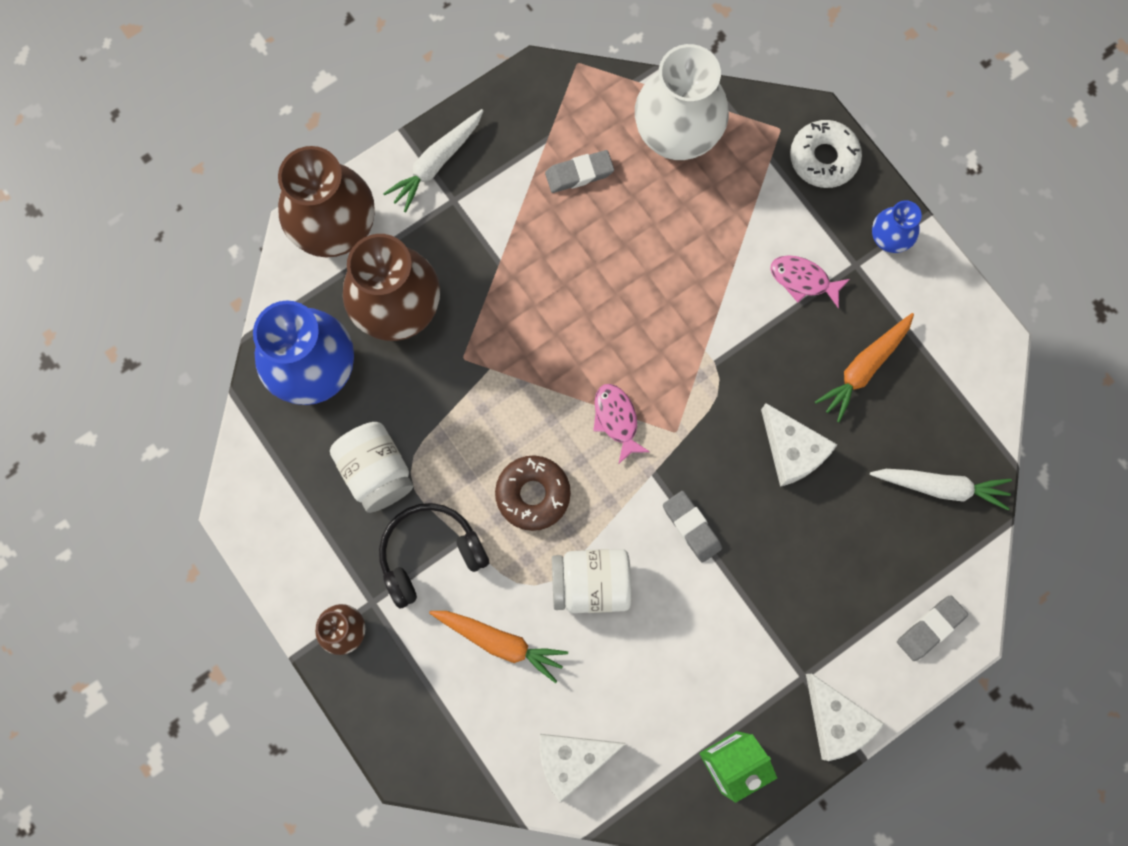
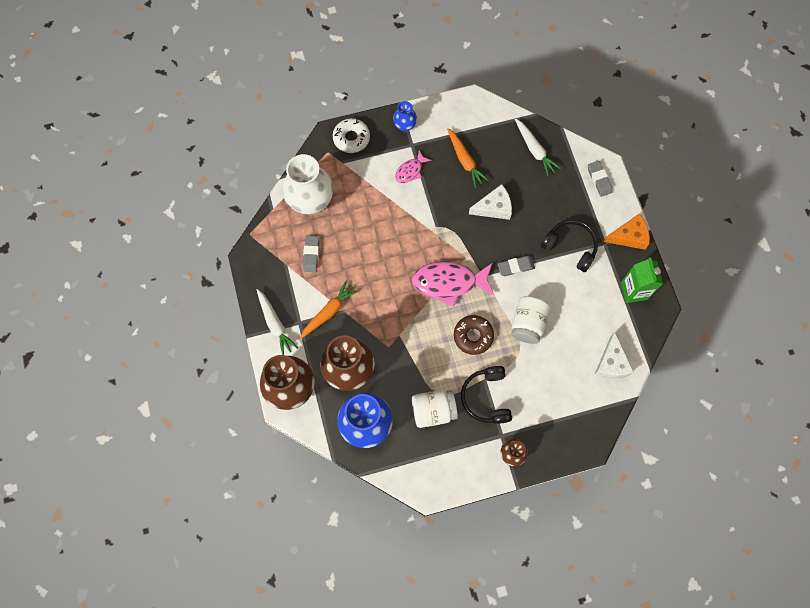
camera: 70 degrees left, 5 degrees down
orange carrot [429,611,568,683] -> orange carrot moved to [300,280,358,339]
pink fish [593,384,650,463] -> pink fish [412,261,495,307], size x1.90
white cheese [806,674,885,761] -> orange cheese [604,213,650,250]
white carrot [870,469,1012,511] -> white carrot turned 120 degrees clockwise [515,119,561,176]
none -> black headphones [541,220,598,272]

